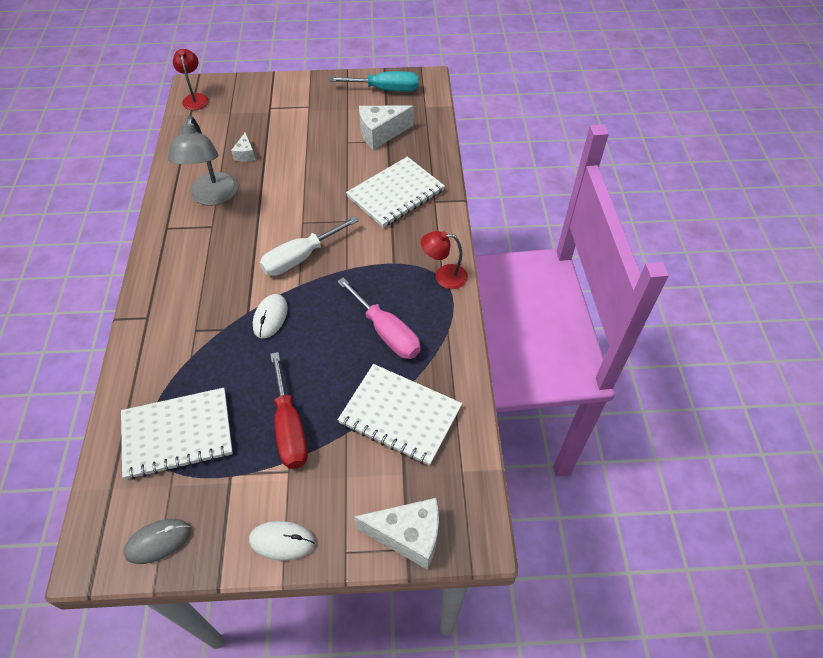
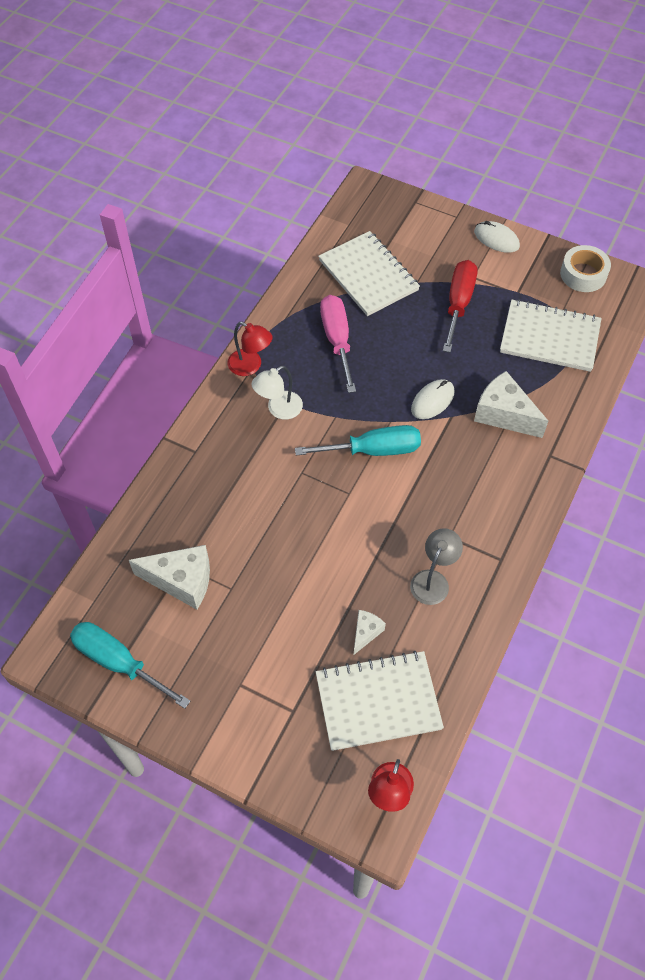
camera: 150 degrees left, 5 degrees up
grey mouse [124,519,191,564] -> white tape [560,245,611,292]
grey lamp [168,116,238,206] -> grey lamp [410,528,463,605], size x0.62
white screwdriver [260,216,359,276] -> turquoise screwdriver [295,425,421,456]
white notebook [346,157,445,228] -> white notebook moved to [316,651,444,751]
white cheese [354,498,439,570] -> white cheese moved to [474,371,548,438]
none -> white lamp [252,366,303,420]

